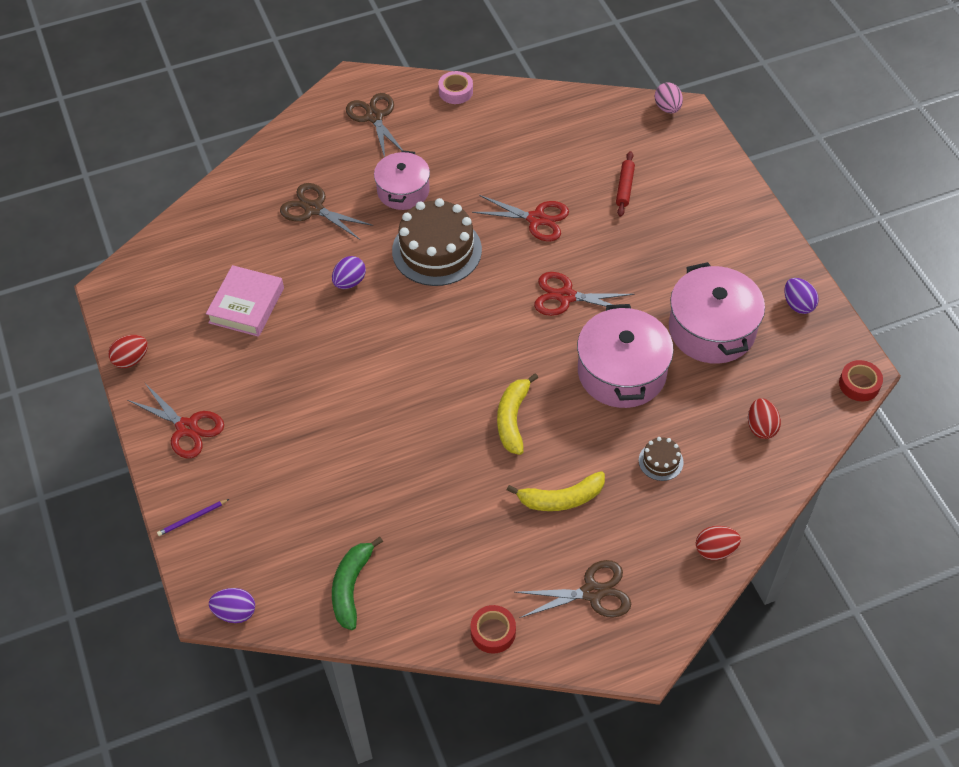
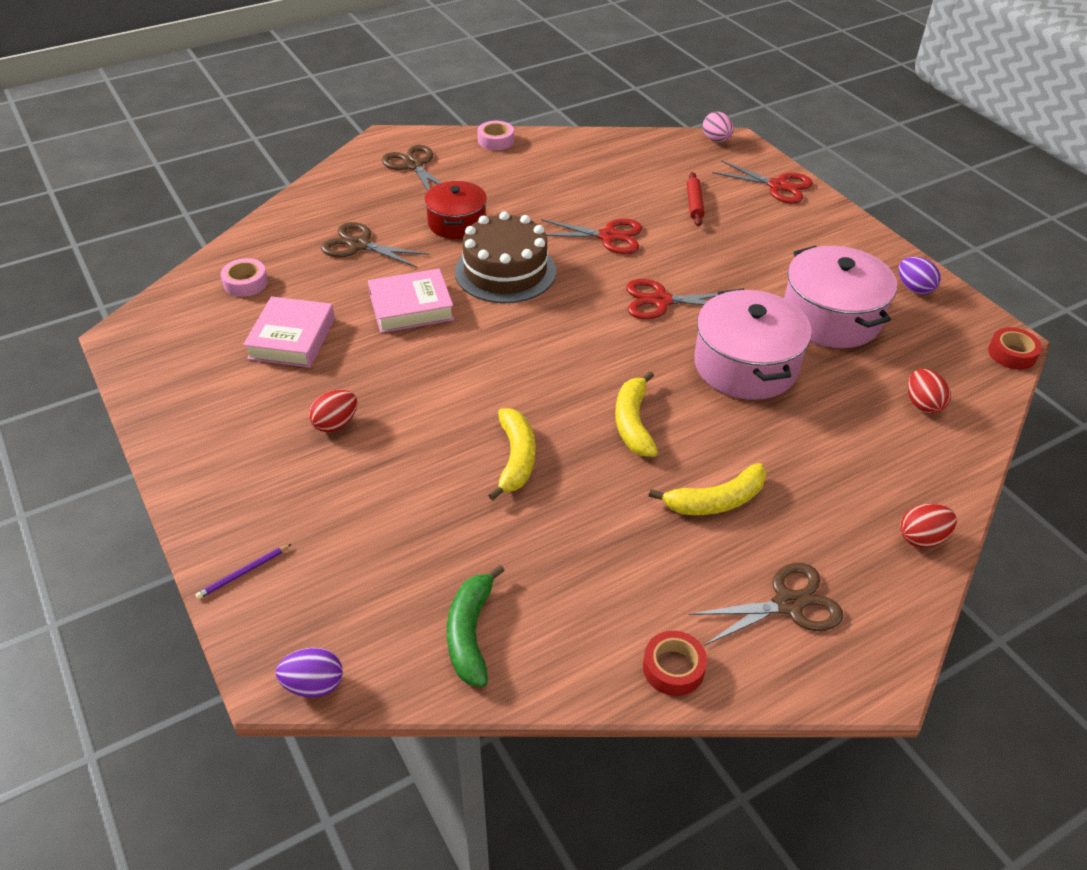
camera: 10 degrees left, 10 degrees down
red egg [108,335,148,368] -> red egg moved to [309,390,357,432]
red scissors [127,382,224,458] -> red scissors moved to [712,160,813,204]
purple egg [332,256,366,289] -> pink book [368,268,454,333]
pink pot [374,150,430,210] -> red pot [424,181,487,239]
brown cake [639,437,683,481] -> none
none -> pink tape [221,258,268,297]
none -> yellow banana [488,408,535,501]

